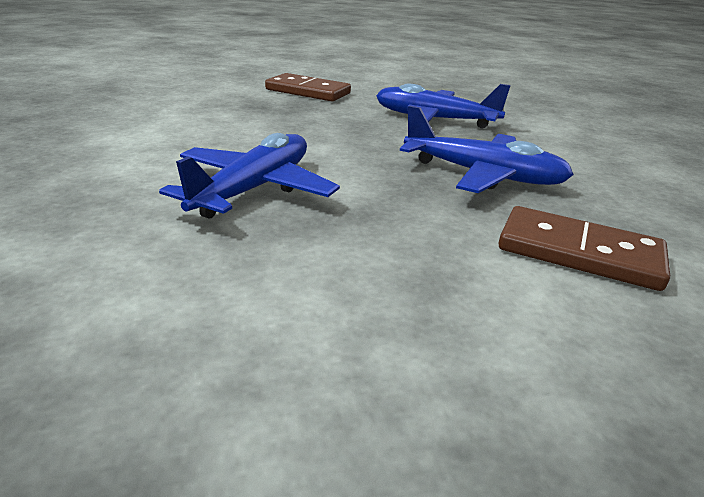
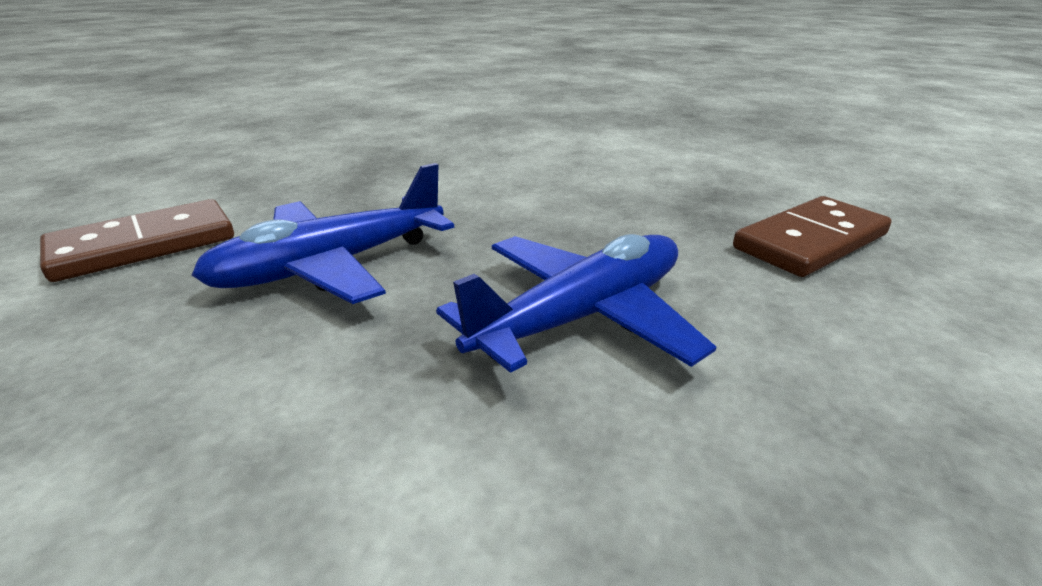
camera: 120 degrees right, 0 degrees up
blue plane [159,133,340,219] -> none

